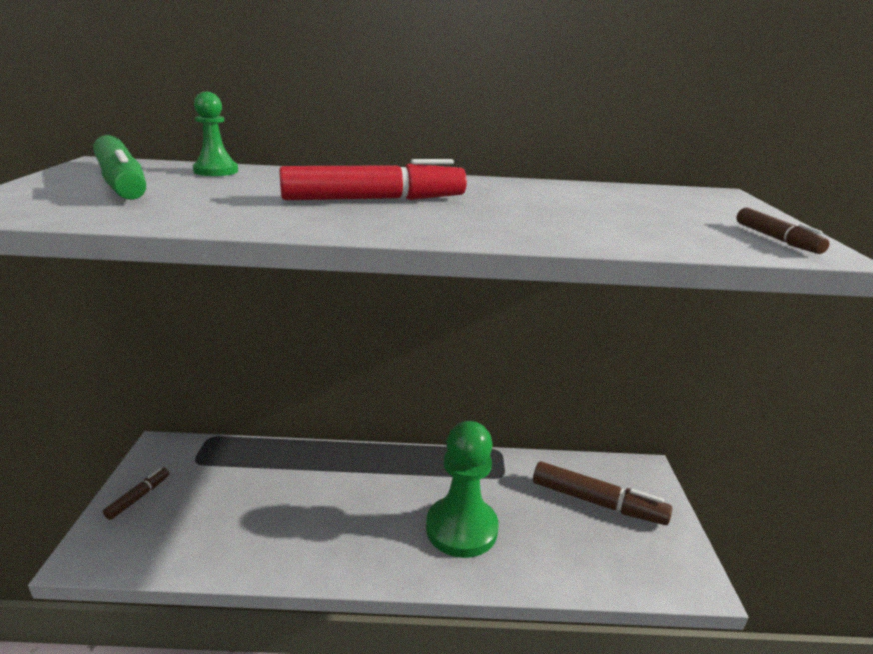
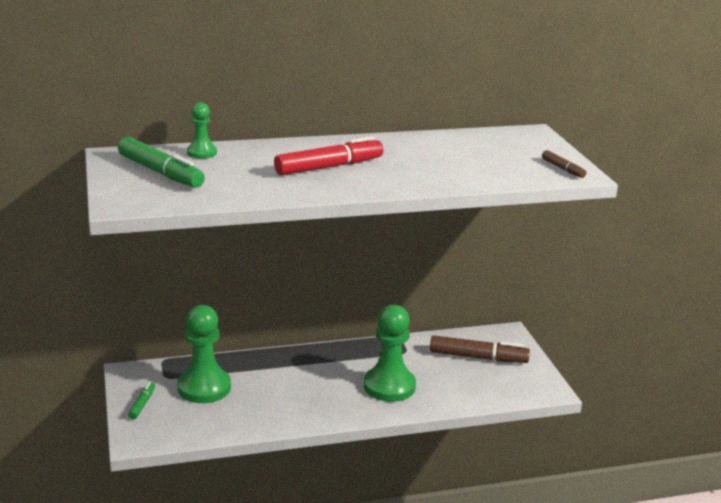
camera: 15 degrees left, 0 degrees up
brown marker [103,468,169,520] -> green marker [128,382,155,419]
none -> green pawn [177,305,231,403]

